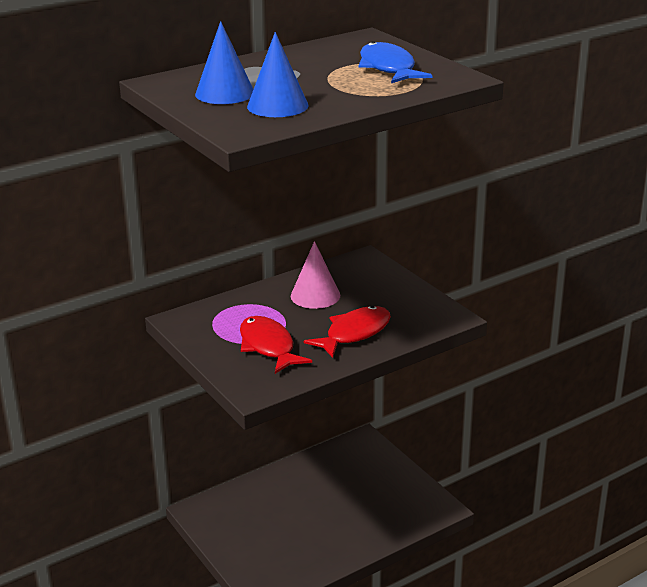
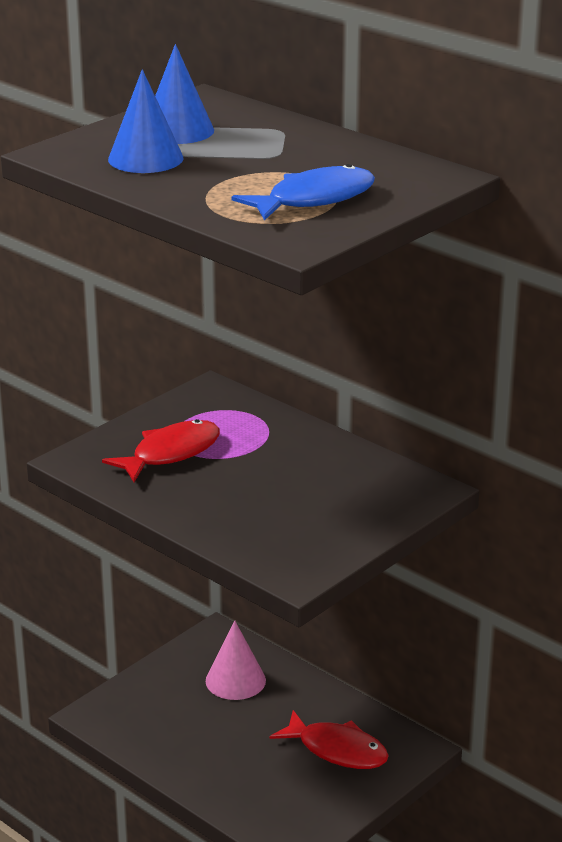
camera: 75 degrees right, 0 degrees up
pink cone [291,241,340,309] -> pink cone moved to [206,621,266,700]
red fish [304,306,391,358] -> red fish moved to [270,710,389,769]

